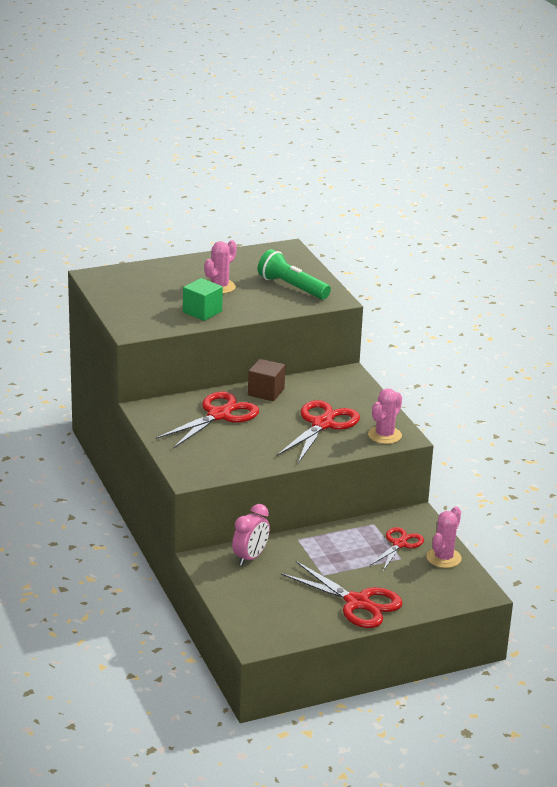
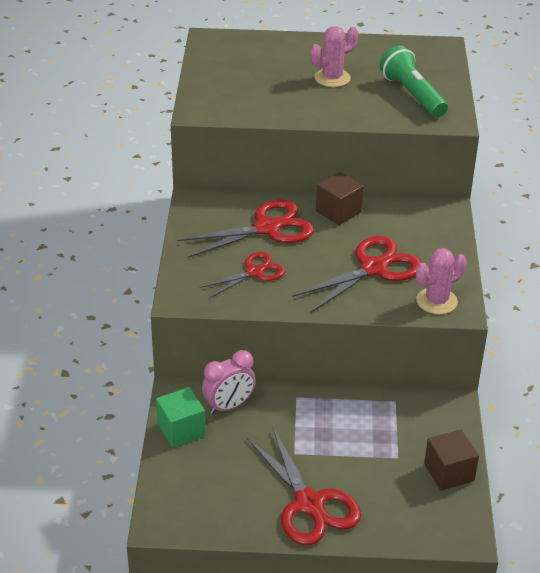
camera: 25 degrees right, 10 degrees up
green cube [183,278,223,321] -> green cube moved to [156,387,206,448]
red scissors [370,527,424,571] -> red scissors moved to [200,252,285,298]
pink cactus [426,507,462,568] -> brown cube [424,429,479,491]

